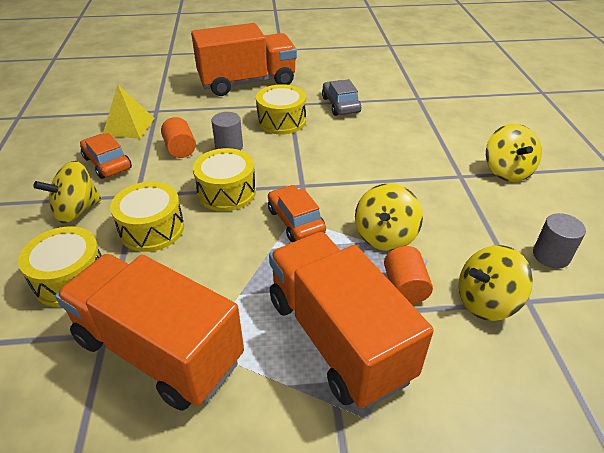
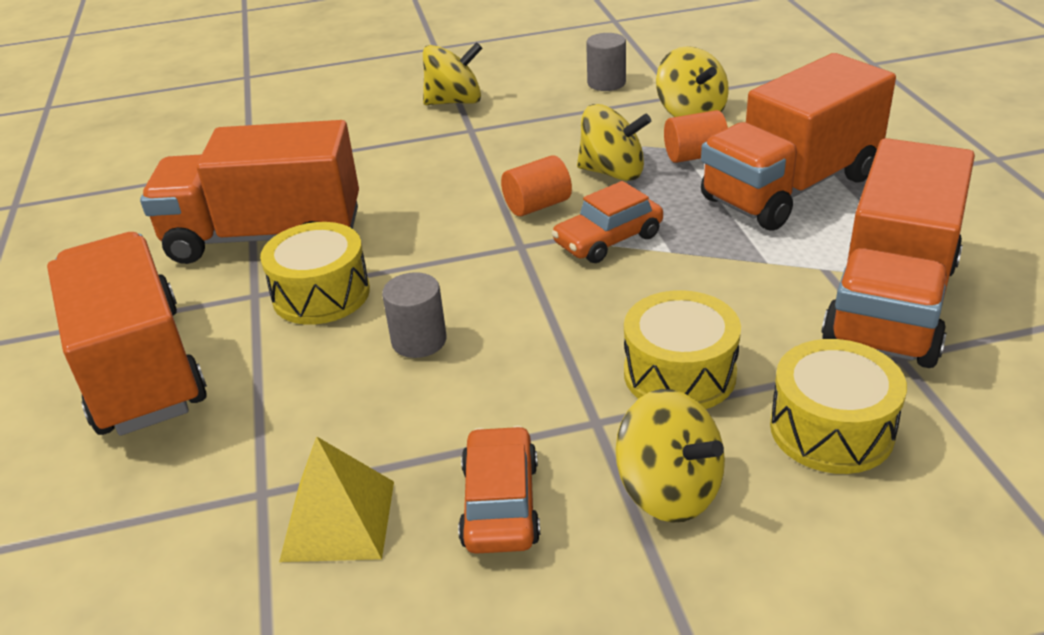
camera: 95 degrees left, 5 degrees down
orange car [80,133,132,179] -> orange car turned 135 degrees clockwise [458,426,540,554]
orange cylinder [161,117,196,158] -> orange cylinder moved to [501,155,572,216]
yellow drum [193,148,256,211] -> none
grey car [322,79,361,116] -> orange truck [140,120,359,264]

